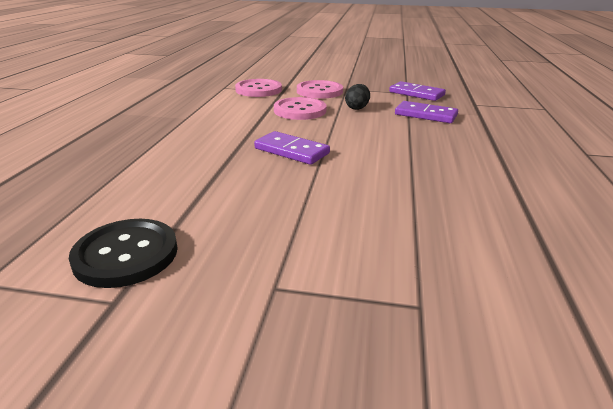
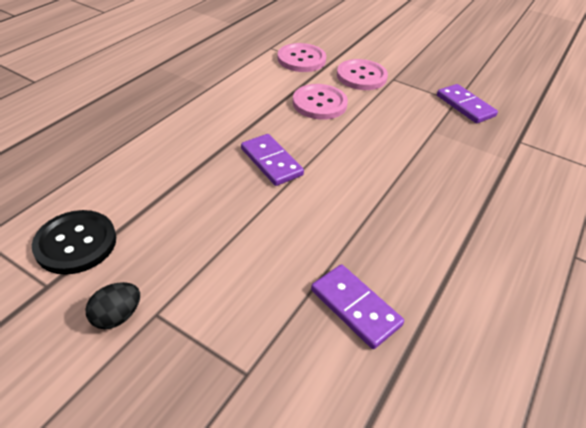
camera: 20 degrees right, 15 degrees up
black egg [345,84,370,110] -> black egg moved to [85,282,140,329]
purple domino [395,101,458,123] -> purple domino moved to [311,264,404,349]

